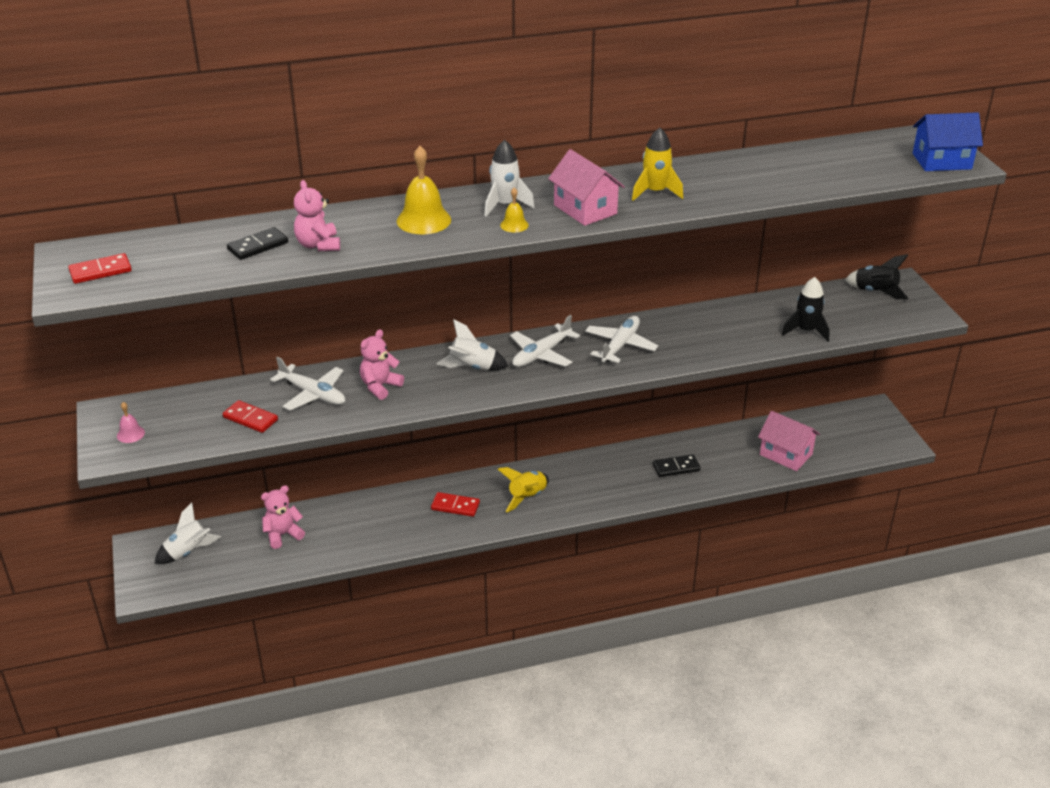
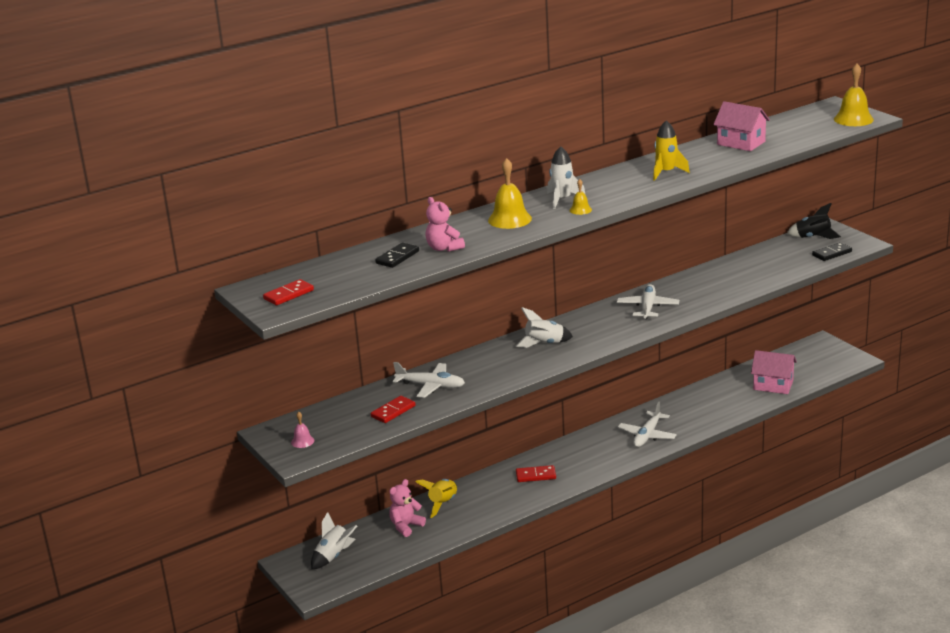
camera: 15 degrees left, 10 degrees down
red domino [223,400,278,433] -> red domino turned 60 degrees counterclockwise [371,396,416,423]
pink teddy bear [360,329,404,400] -> none
yellow rocket [498,467,549,513] -> yellow rocket moved to [416,479,457,518]
white plane [510,315,580,367] -> white plane moved to [618,402,677,447]
pink house [548,149,625,226] -> pink house moved to [713,101,770,151]
black domino [653,454,700,477] -> black domino moved to [812,242,852,261]
black rocket [782,277,830,342] -> none
blue house [913,112,983,171] -> yellow bell [834,64,874,126]

